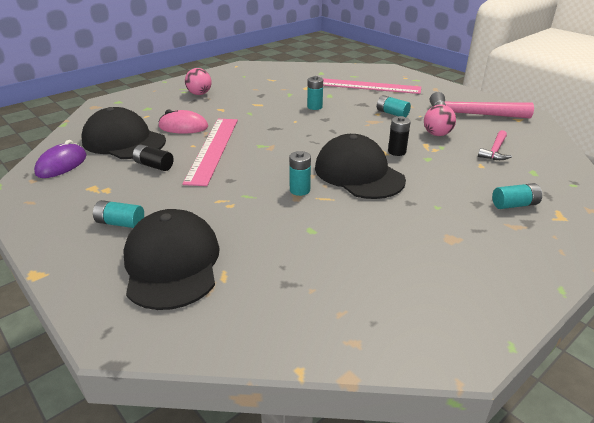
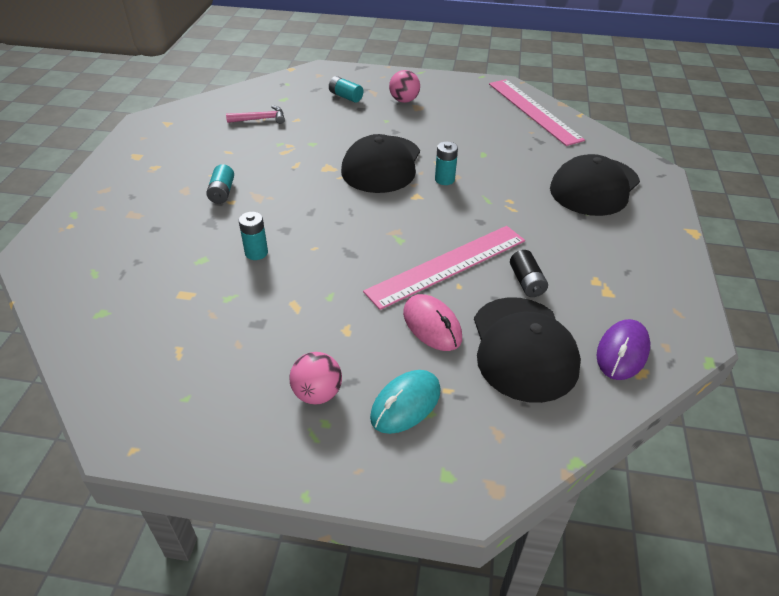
camera: 130 degrees left, 10 degrees up
purple mouse [34,140,87,178] -> purple mouse turned 45 degrees counterclockwise [597,319,650,380]
turquoise battery [93,200,144,228] -> none
pink ruler [323,78,421,94] -> pink ruler moved to [489,79,585,146]
black battery [388,116,411,156] -> none
pink ball [424,105,456,136] -> pink ball moved to [389,70,420,103]
pink hammer [430,92,534,118] -> none
none -> turquoise mouse [370,370,440,434]

